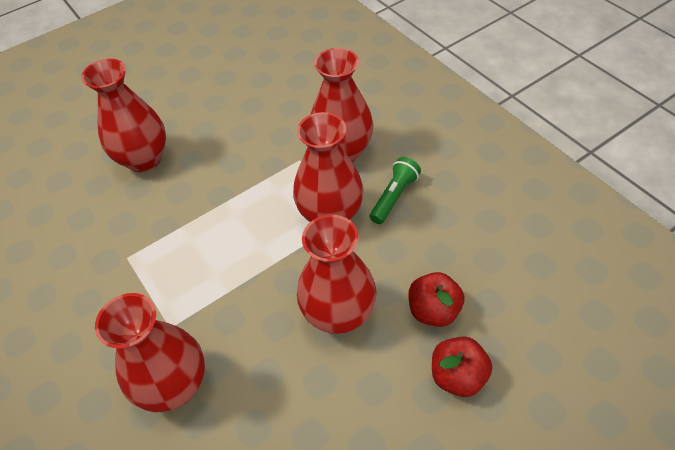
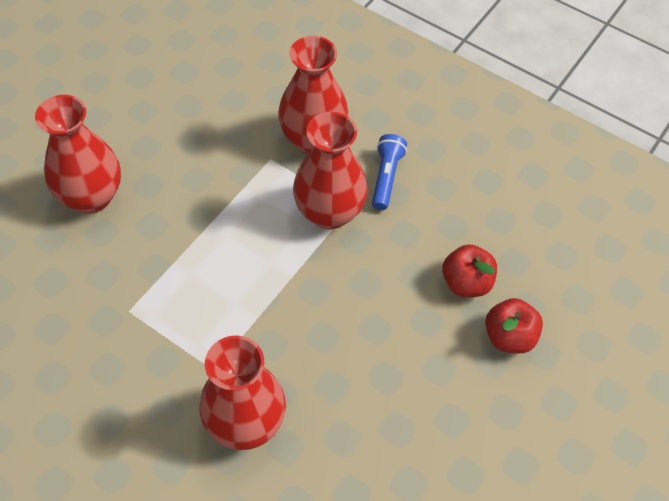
camera: 25 degrees left, 5 degrees up
red vase [297,215,376,334] -> none
green flashlight [370,157,421,224] -> blue flashlight [372,134,407,210]

